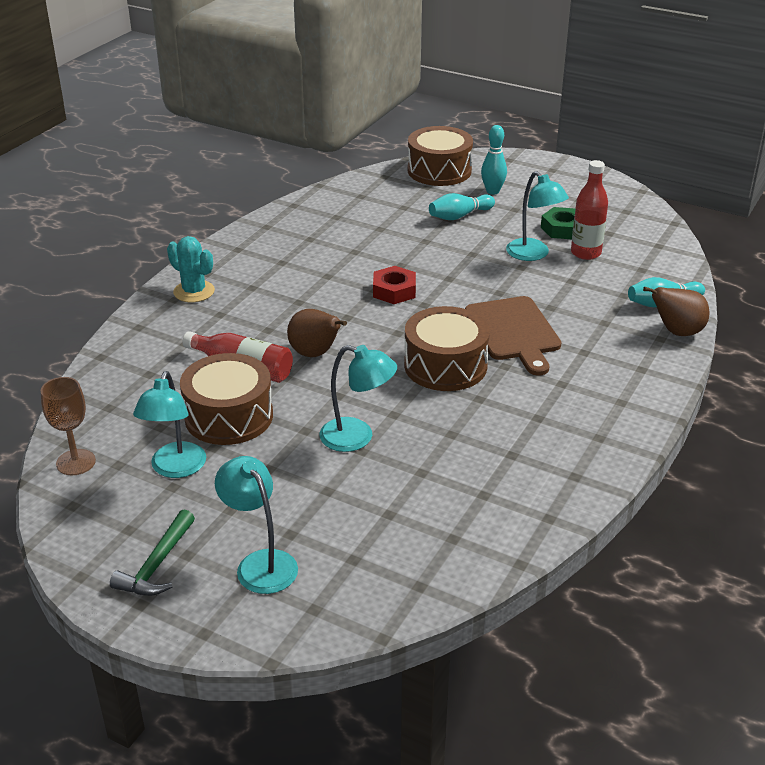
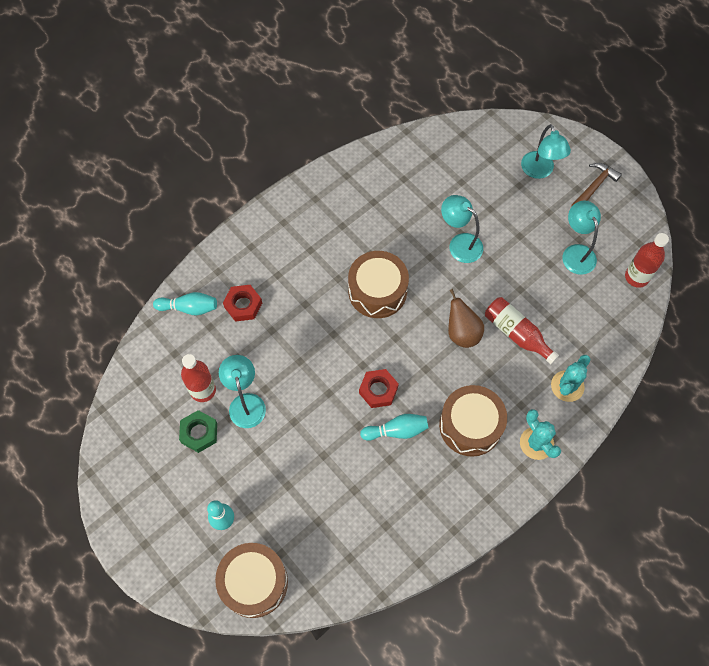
camera: 160 degrees left, 30 degrees up
brown goblet [41,377,96,475] -> red bottle [625,233,669,288]
green hammer [110,510,195,596] -> brown hammer [571,163,622,207]
turquoise lamp [133,371,206,478] -> turquoise lamp turned 45 degrees counterclockwise [562,201,601,275]
brown drum [180,353,273,445] -> brown drum moved to [439,385,507,457]
turquoise bowling pin [429,193,495,220] -> turquoise bowling pin moved to [360,414,428,441]
brown cutting board [465,296,562,376] -> none
brown pear [643,287,709,336] -> none
none -> red nut [223,285,262,322]
none -> turquoise cactus [551,355,591,402]

